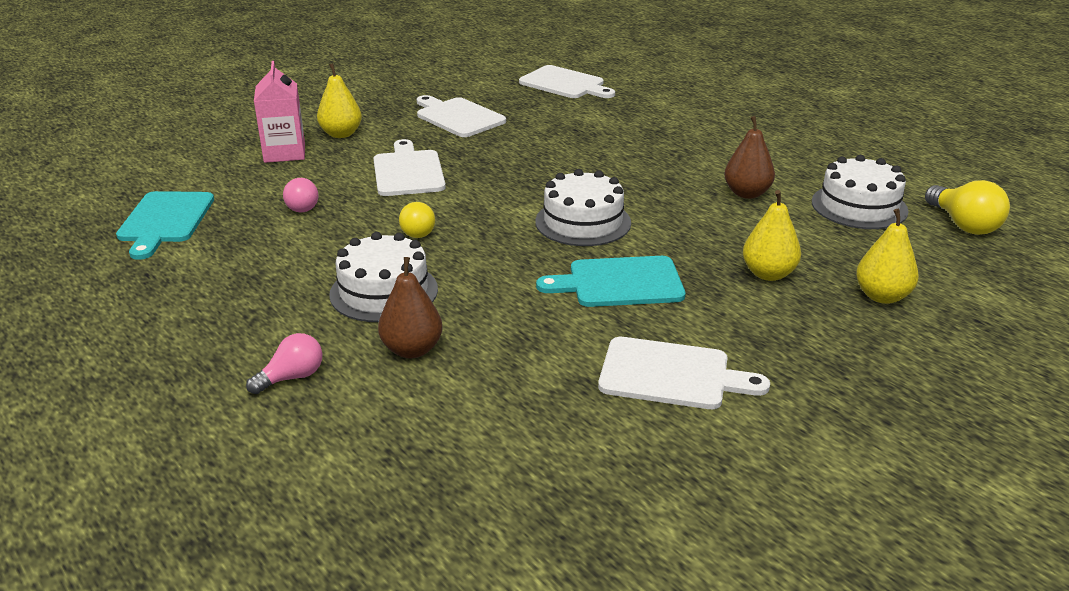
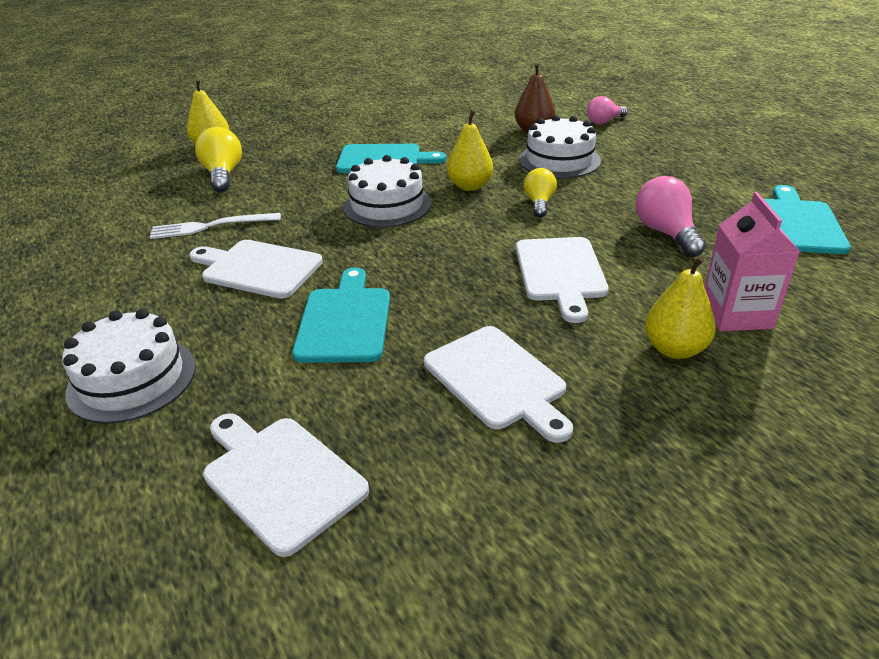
camera: 170 degrees left, 5 degrees up
pink light bulb [283,178,319,213] -> pink light bulb [635,176,706,257], size x1.50
white cutting board [598,337,770,409] -> white cutting board moved to [189,240,323,299]
brown pear [724,116,775,199] -> white fork [150,213,281,239]
yellow pear [743,190,801,281] -> yellow pear moved to [447,110,493,191]
white cake [812,155,909,229] -> white cake moved to [62,309,196,424]
yellow light bulb [925,180,1010,235] -> yellow light bulb moved to [195,127,242,192]
none -> turquoise cutting board [292,267,390,363]

